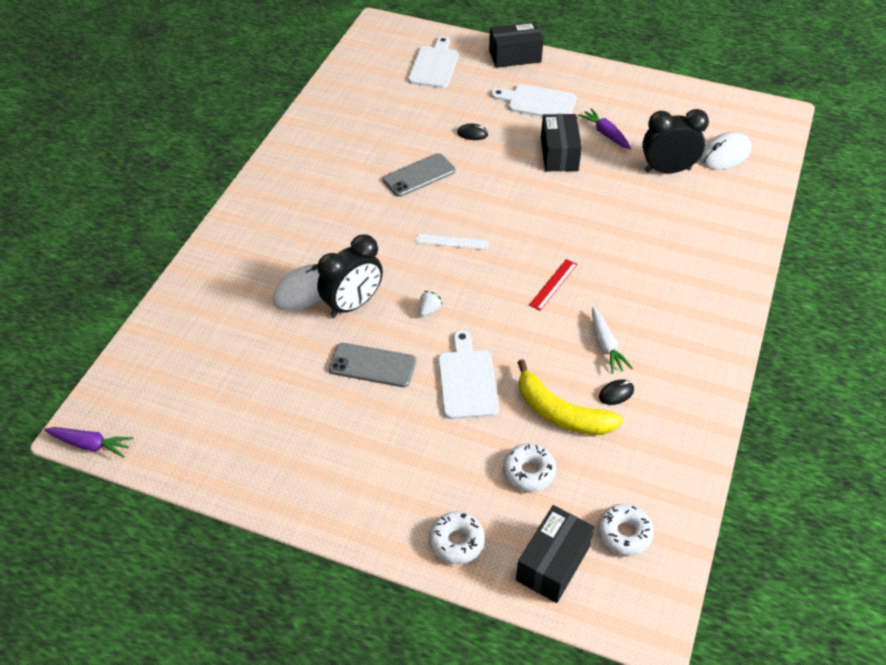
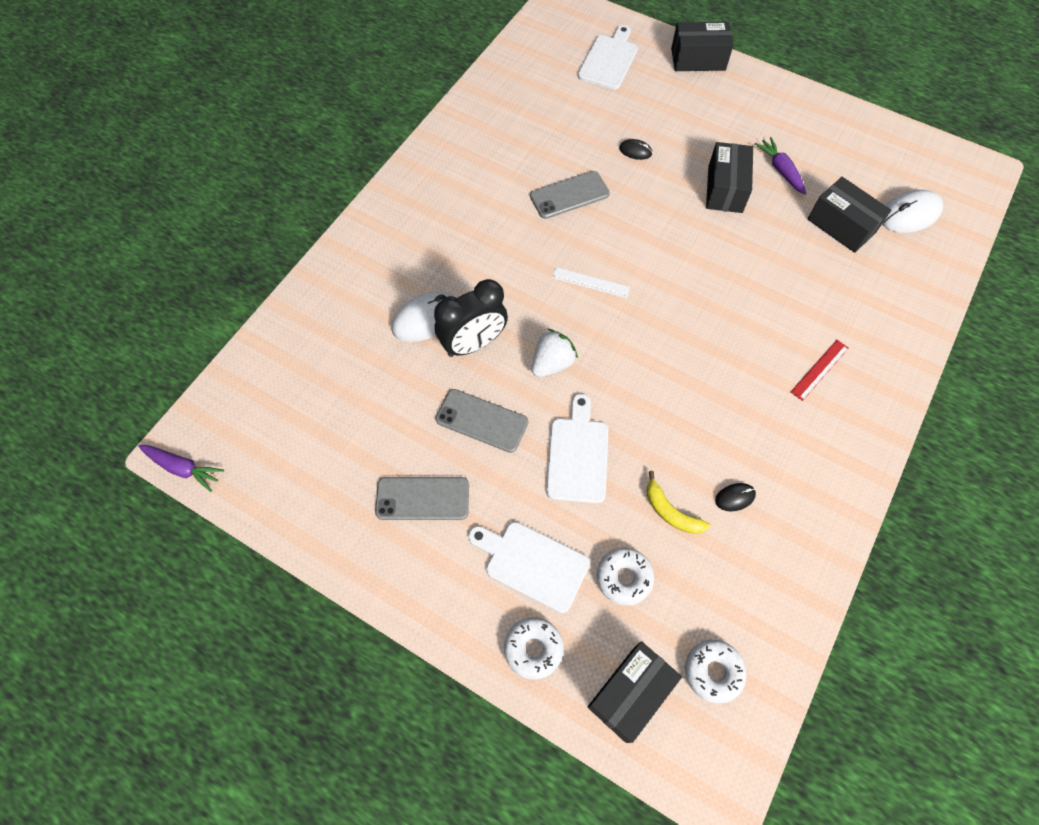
camera: 10 degrees right, 15 degrees up
white strawberry [419,291,443,317] -> white strawberry [532,329,578,377], size x1.71
white cutting board [491,84,577,117] -> white cutting board moved to [468,522,590,613]
yellow banana [517,359,623,435] -> yellow banana [647,471,710,534], size x0.61
red ruler [529,259,577,311] -> red ruler moved to [791,340,849,401]
white carrot [592,307,633,374] -> none
black clock [642,109,709,173] -> black box [807,177,891,253]
none -> grey phone [375,477,469,520]

